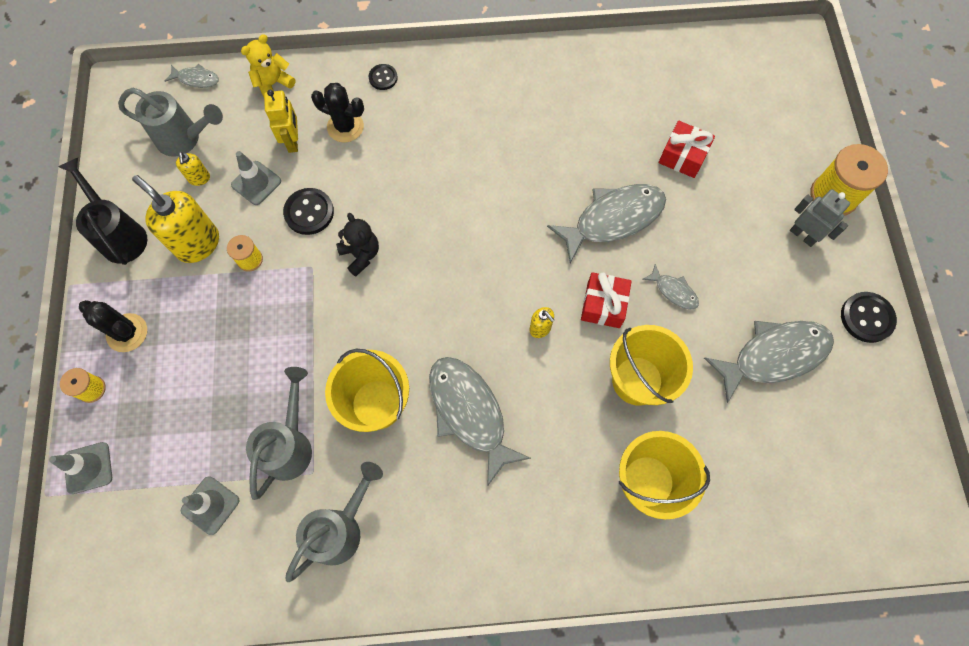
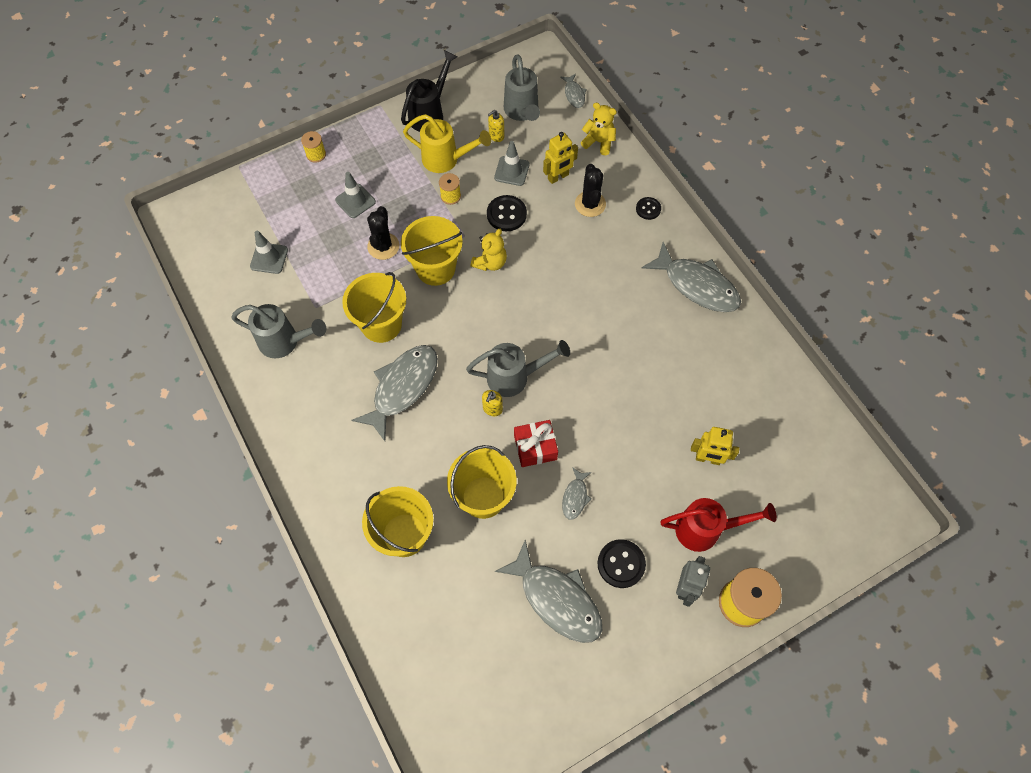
camera: 65 degrees right, 5 degrees down
grey traffic cone [49,442,112,494] -> grey traffic cone moved to [335,172,376,218]
black cactus [79,300,147,352] -> black cactus moved to [367,206,399,260]
yellow soap dispenser [132,175,219,263] -> yellow watering can [403,114,491,173]
grey watering can [246,367,312,500] -> grey watering can moved to [466,340,570,397]
black teddy bear [336,213,379,277] -> yellow teddy bear [471,229,507,271]
grey fish [547,184,666,263] -> grey fish moved to [642,242,741,312]
red gift [659,121,715,178] -> yellow robot [691,427,739,465]
black button [841,292,897,343] -> black button moved to [597,539,646,588]
none -> yellow bucket [401,216,463,286]
none -> red watering can [660,498,777,552]

